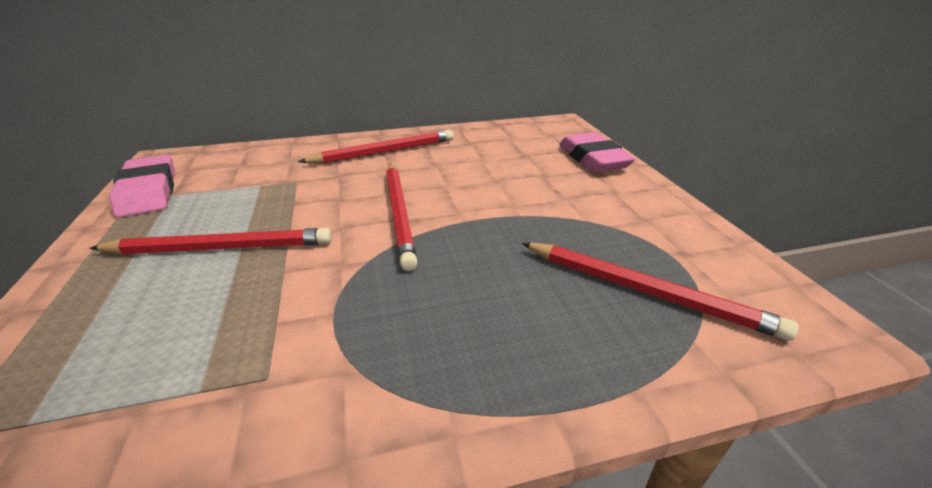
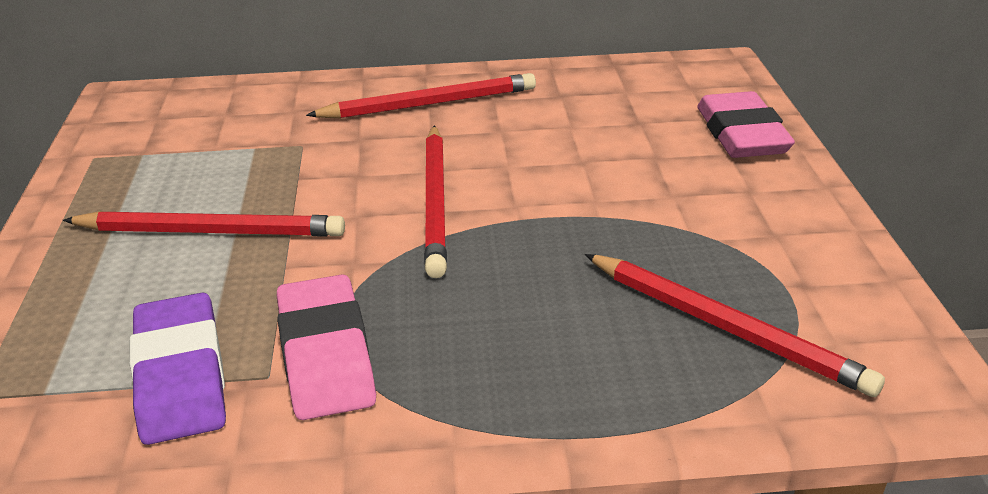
camera: 10 degrees right, 0 degrees up
pink eraser [109,155,175,217] -> pink eraser moved to [277,274,376,420]
none -> purple eraser [130,292,226,445]

